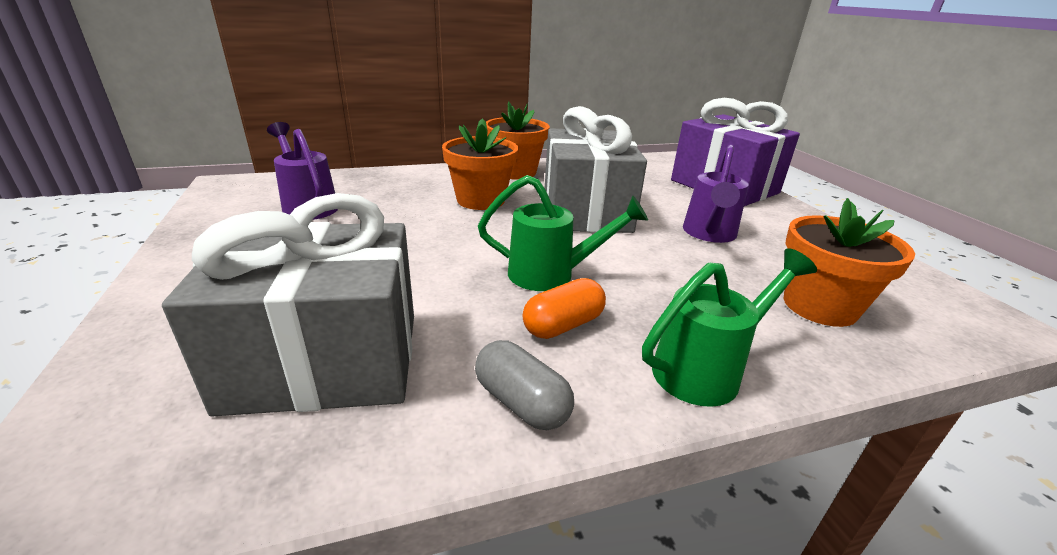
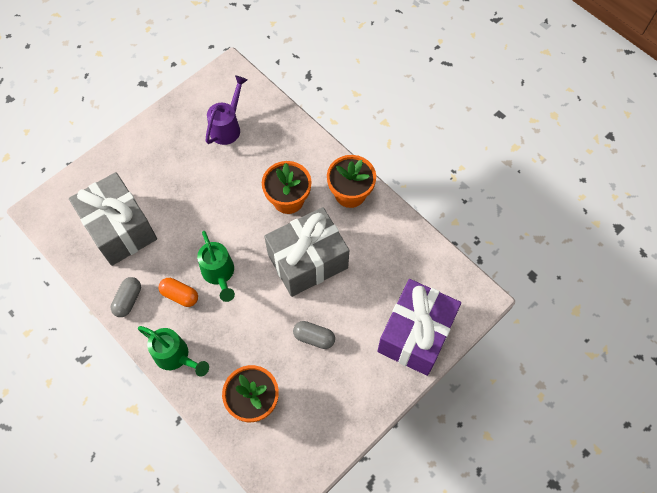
camera: 65 degrees right, 35 degrees up
purple watering can [683,144,749,243] -> grey capsule [293,321,335,349]

